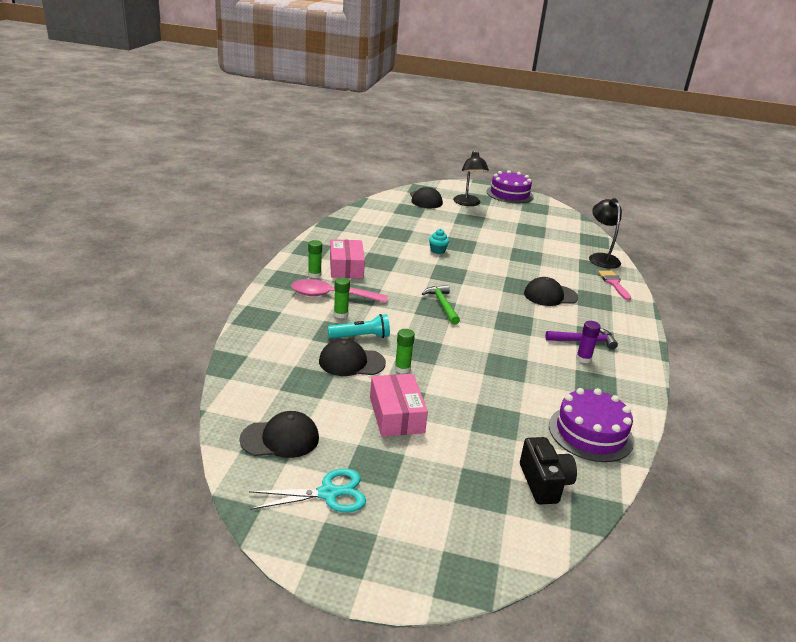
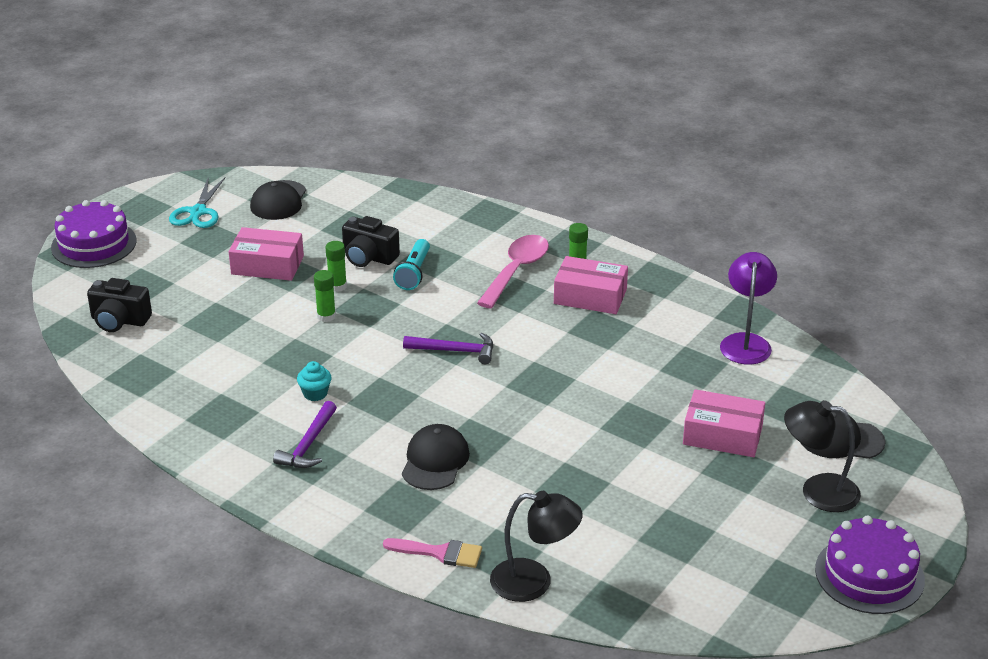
camera: 115 degrees right, 5 degrees up
black cap [319,339,386,376] -> black camera [342,216,400,267]
green glue stick [334,277,350,318] -> green glue stick moved to [314,270,336,322]
green hammer [422,285,460,325] -> purple hammer [403,333,493,364]
turquoise cupcake [429,229,450,254] -> turquoise cupcake moved to [297,361,331,401]
purple cake [549,388,634,462] -> purple cake moved to [51,200,136,268]
purple glue stick [576,321,601,363] -> none
none -> pink box [683,389,765,457]
none -> purple lamp [720,252,777,365]

